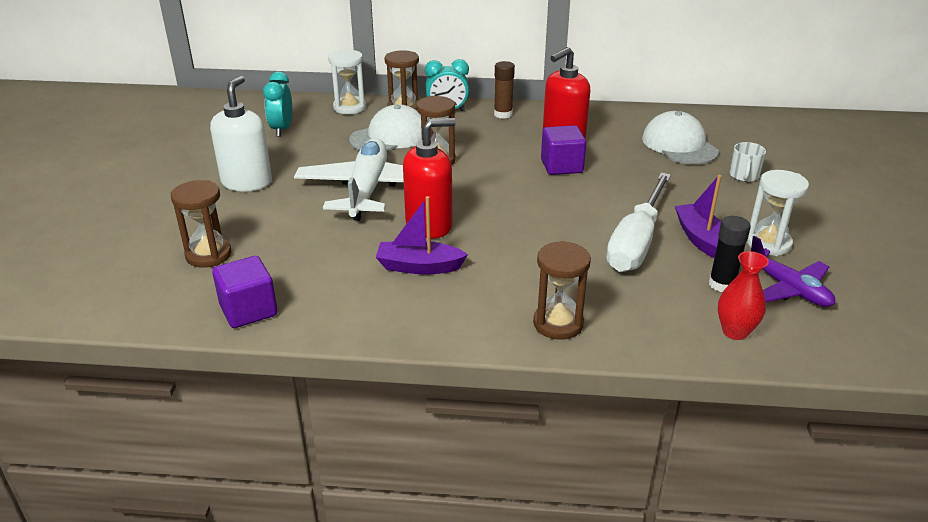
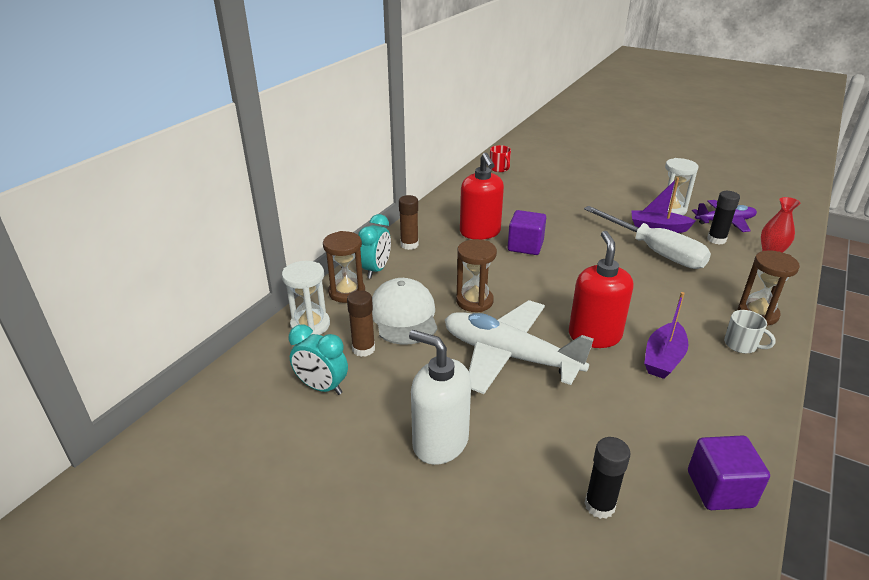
camera: 65 degrees left, 0 degrees up
brown hourglass [171,180,231,268] -> black glue stick [584,437,631,519]
white cap [642,111,719,164] -> none
white mug [729,142,766,182] -> white mug moved to [724,310,776,353]
none -> brown glue stick [347,290,375,357]
none -> red mug [490,145,511,172]

